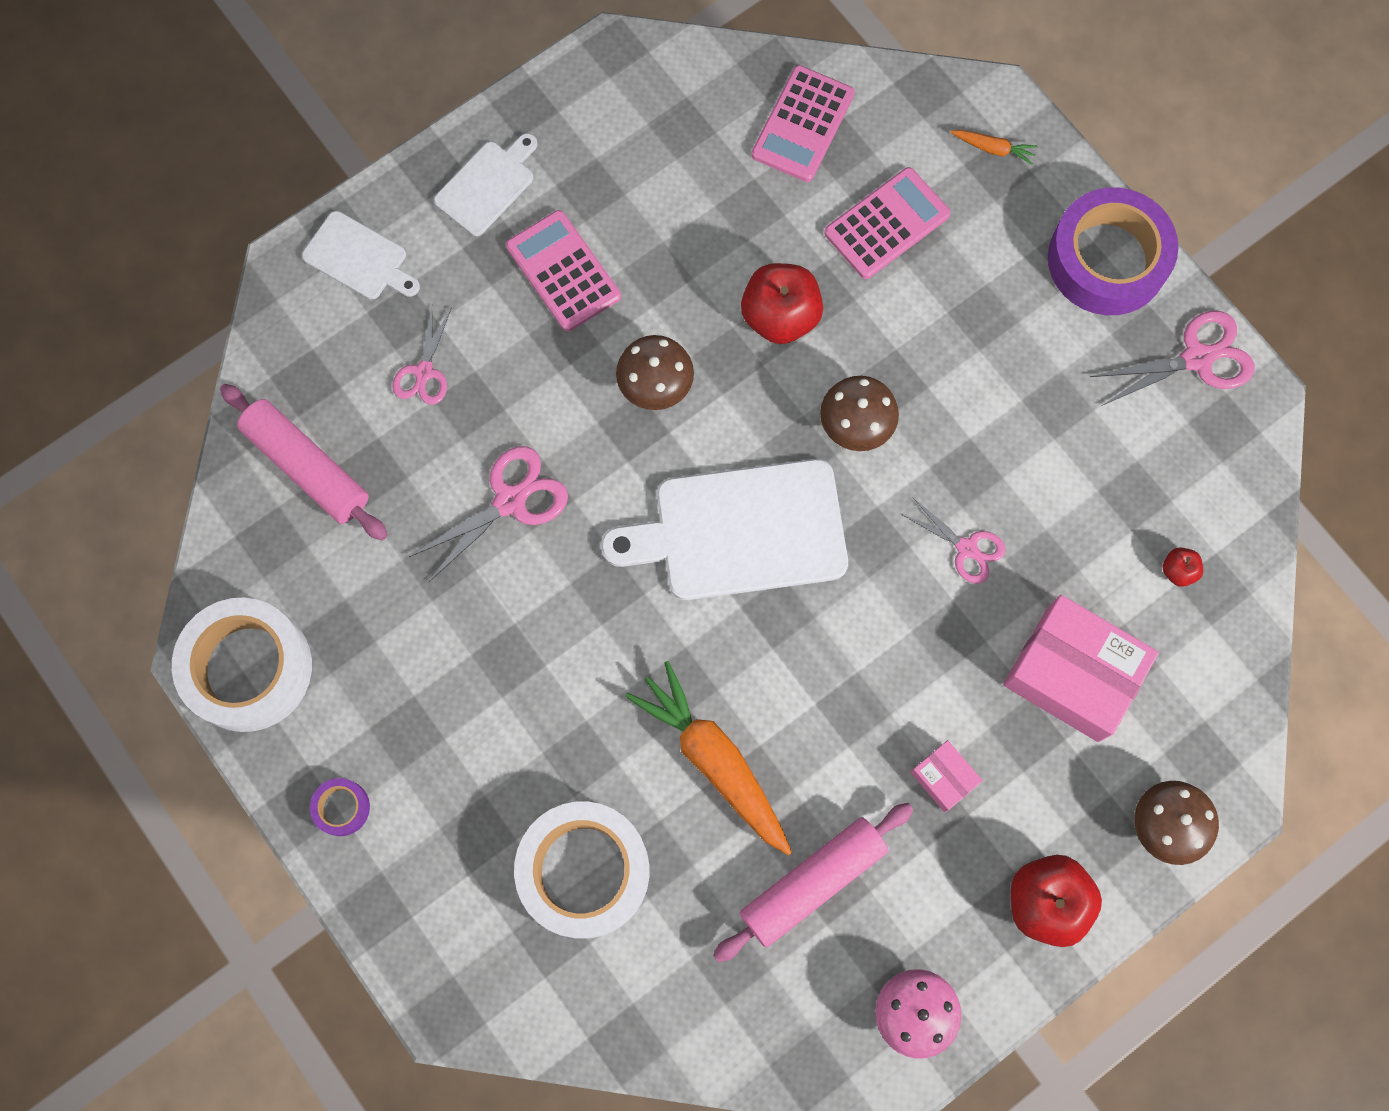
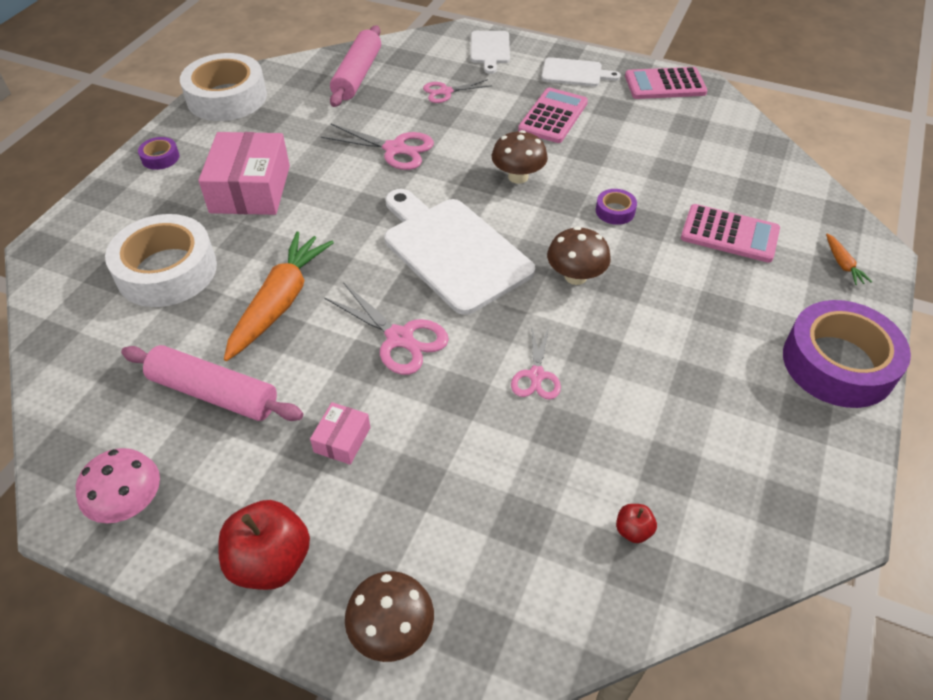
camera: 60 degrees right, 25 degrees down
red apple [741,263,823,344] -> purple tape [596,189,637,225]
pink calculator [751,65,855,182] -> pink calculator moved to [625,67,707,99]
pink box [1003,595,1159,742] -> pink box moved to [198,132,290,215]
pink scissors [1090,311,1255,405] -> pink scissors moved to [324,282,449,375]

